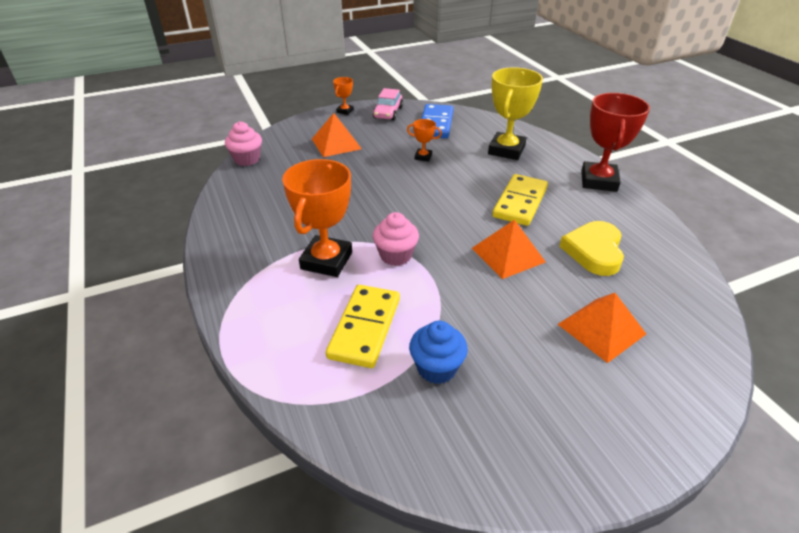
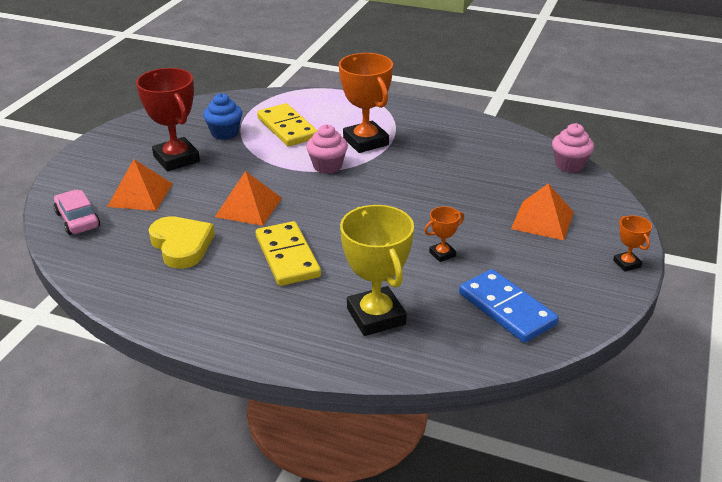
camera: 135 degrees right, 5 degrees down
pink car [373,88,403,120] -> pink car moved to [54,190,100,235]
red trophy [581,93,650,192] -> red trophy moved to [136,68,200,172]

